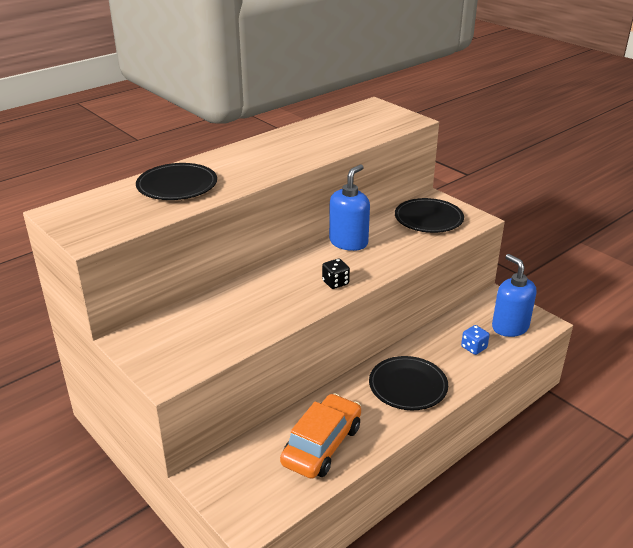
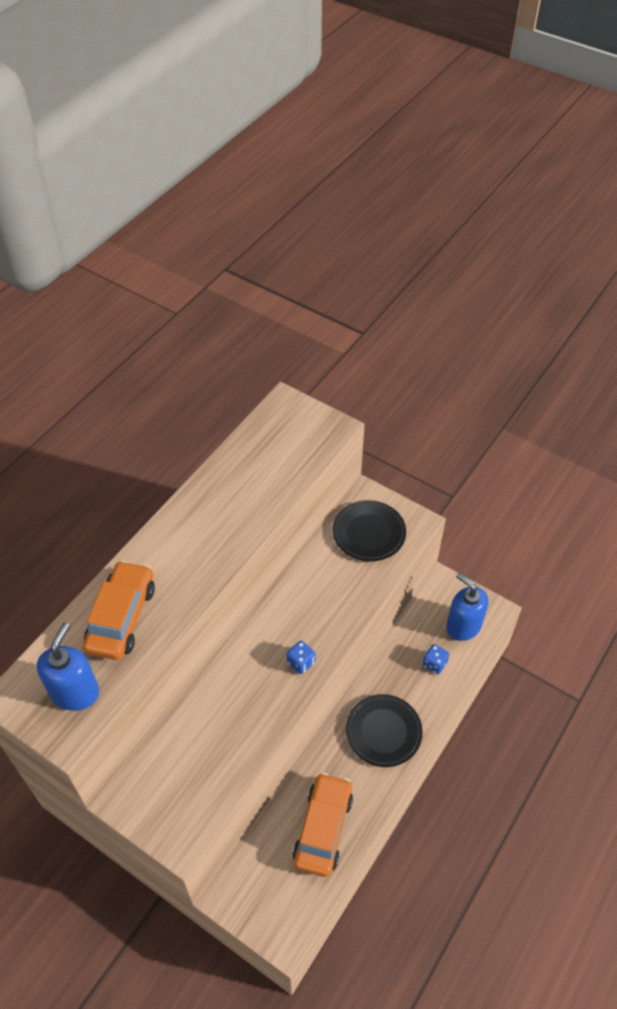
camera: 15 degrees left, 20 degrees up
black plate [136,163,217,200] -> orange car [83,560,155,660]
black dice [322,259,350,289] -> blue dice [287,641,315,674]
blue soap dispenser [329,164,370,251] -> blue soap dispenser moved to [37,623,99,711]

